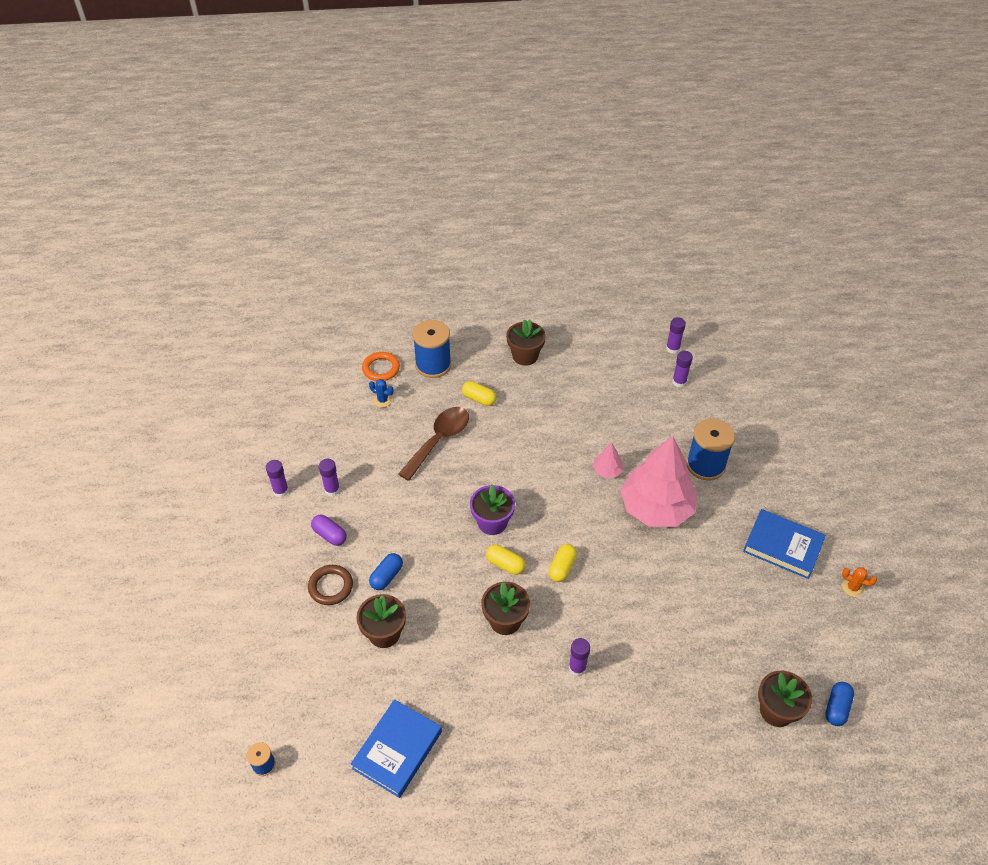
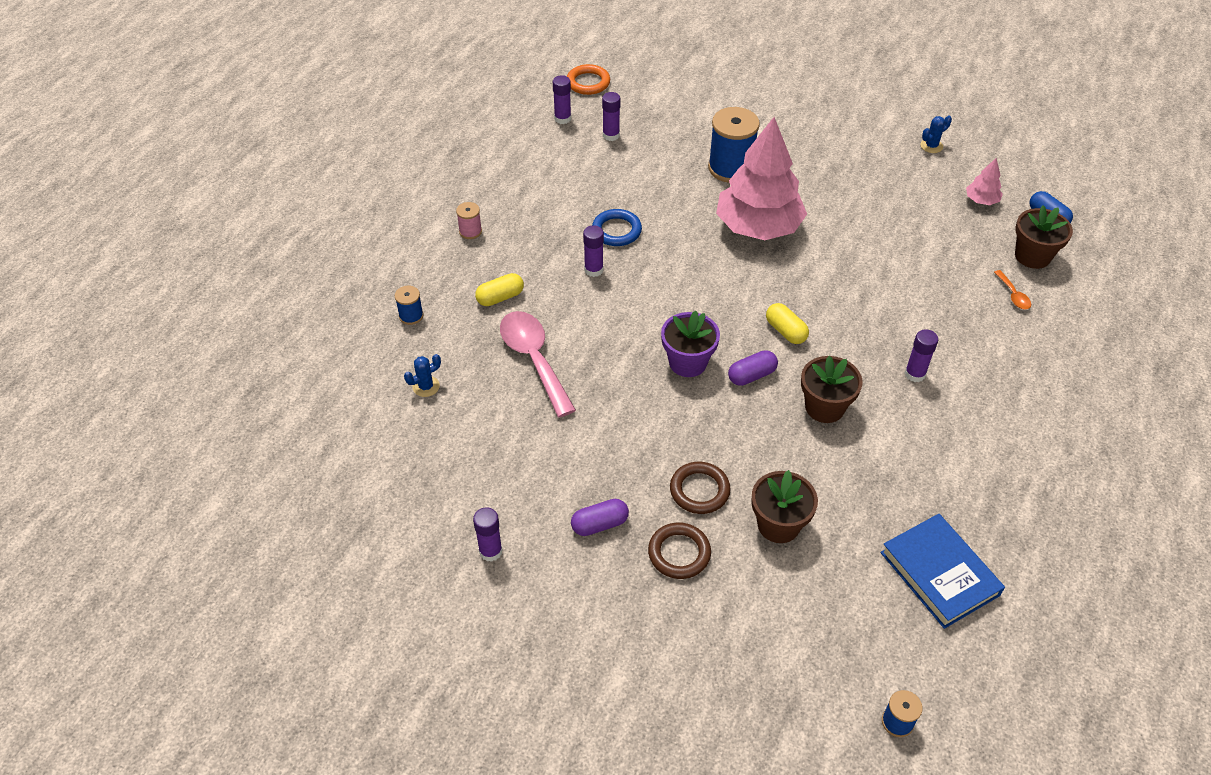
camera: 60 degrees left, 0 degrees up
purple glue stick [319,459,340,496] -> purple glue stick moved to [583,225,604,277]
orange ring [362,352,400,381] -> orange ring moved to [567,64,610,95]
blue capsule [369,553,403,590] -> brown ring [670,462,731,514]
brown spoon [398,407,469,481] -> pink spoon [500,311,576,418]
blue spool [413,320,451,378] -> blue spool [395,286,424,325], size x0.48
yellow capsule [486,545,526,575] -> purple capsule [728,350,778,386]
brown flower pot [506,320,546,366] -> pink spool [456,202,482,239]
pink tree [593,443,623,478] -> pink tree moved to [966,158,1003,205]
blue book [743,509,826,579] -> none
orange cactus [842,567,877,597] -> blue cactus [920,116,952,153]
none -> blue ring [592,209,642,246]
none -> orange spoon [994,270,1031,309]

